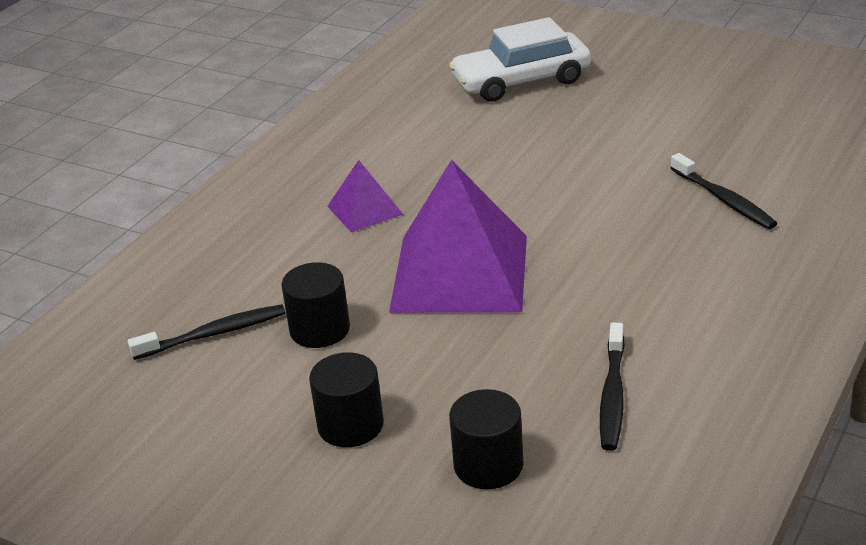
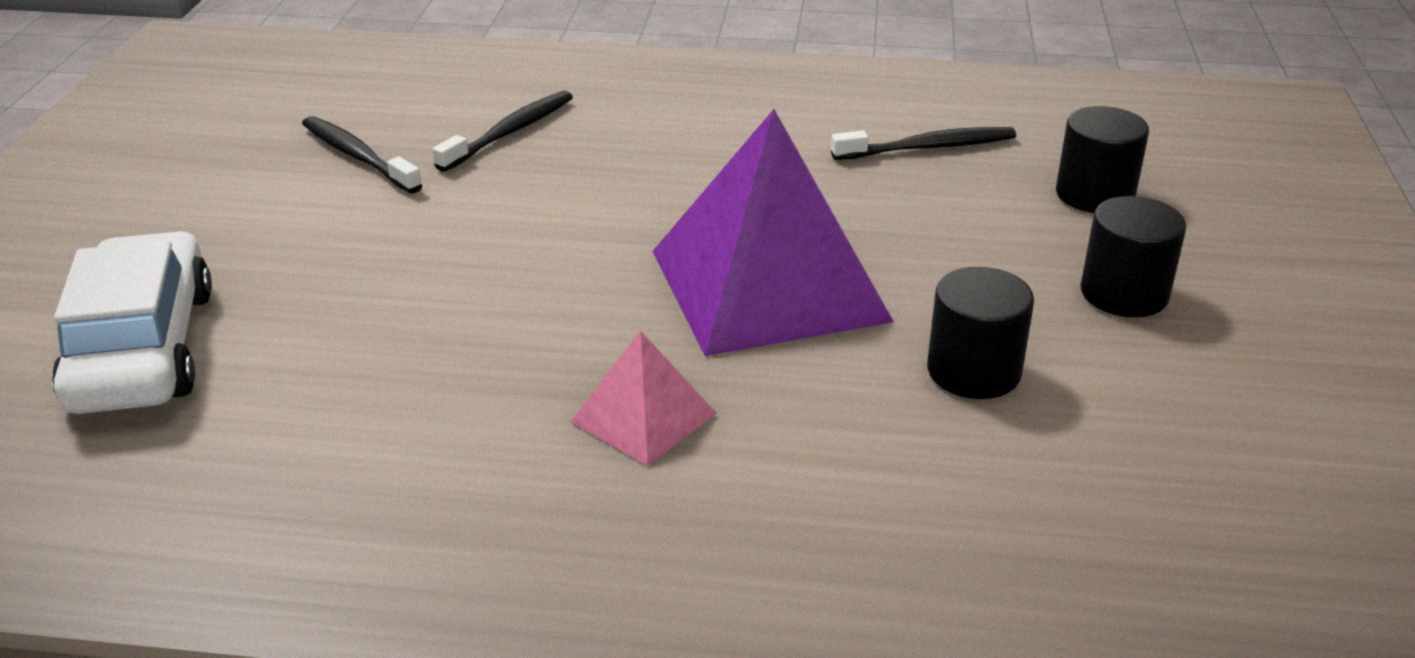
camera: 115 degrees left, 0 degrees up
black toothbrush [128,304,286,360] -> black toothbrush moved to [302,116,422,193]
purple pyramid [327,160,403,233] -> pink pyramid [570,331,717,466]
white car [449,17,591,102] -> white car turned 150 degrees counterclockwise [52,231,212,414]

